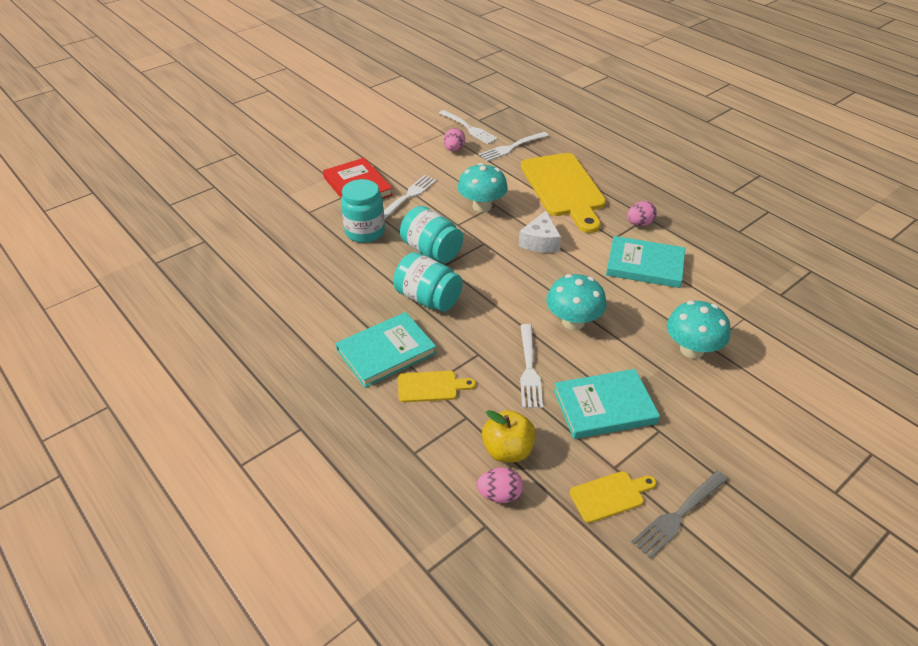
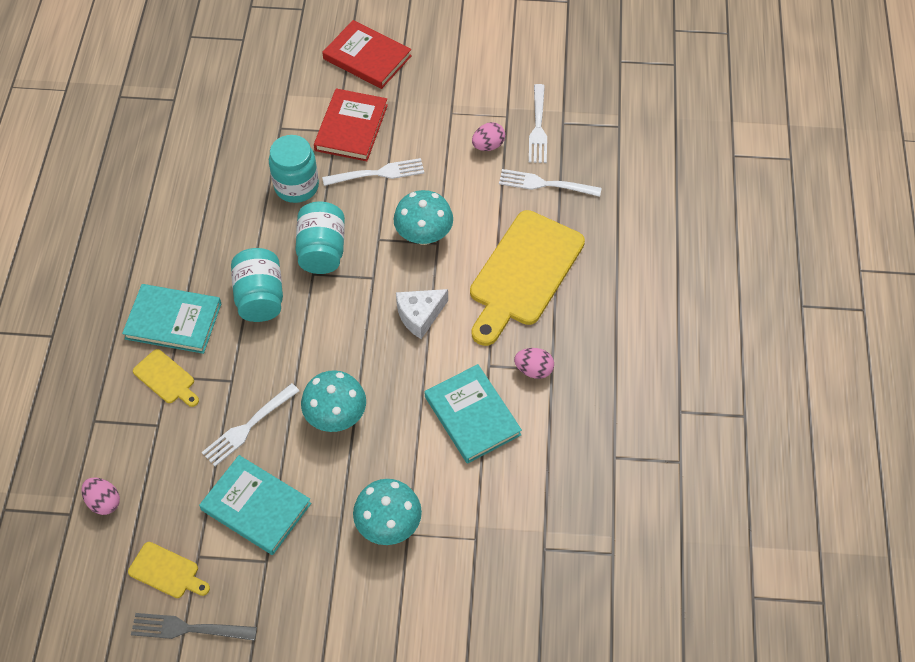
camera: 45 degrees right, 15 degrees up
yellow apple [482,410,536,462] -> none
none -> red book [322,20,412,89]

